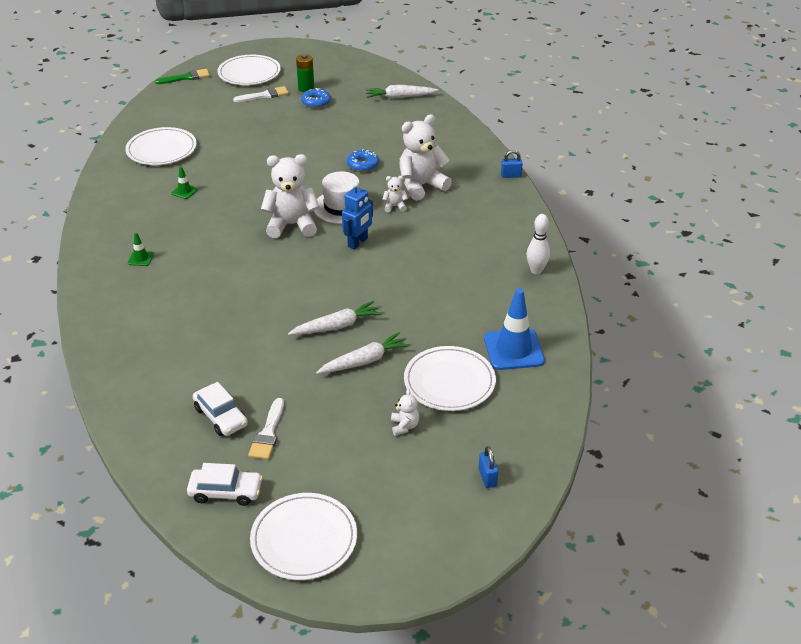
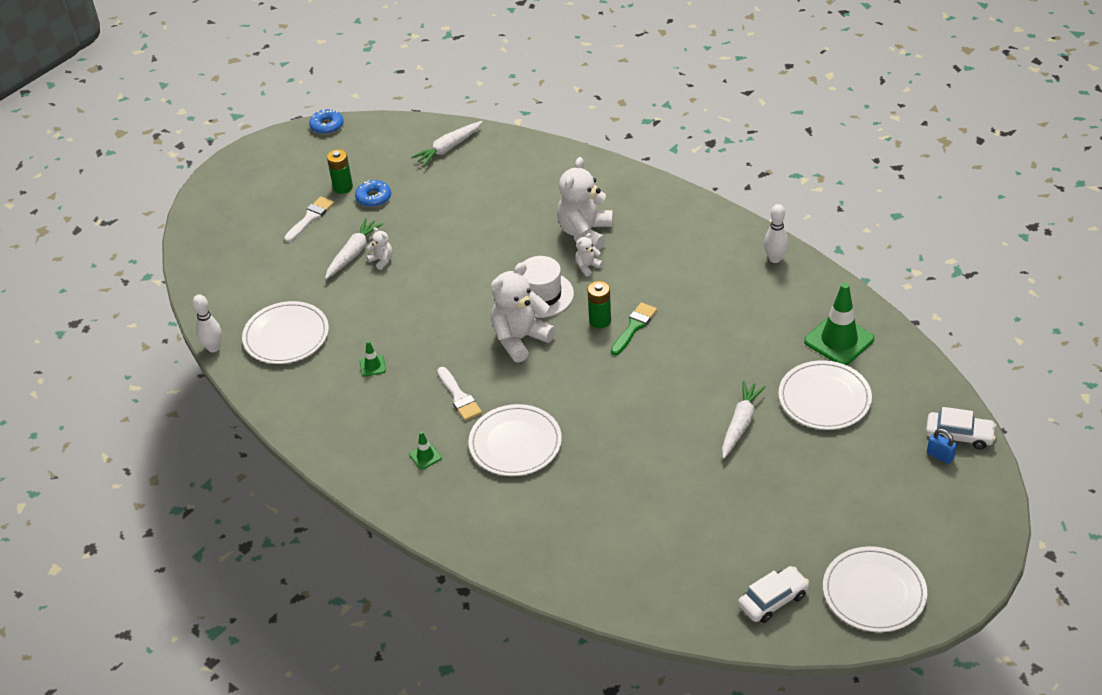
camera: 35 degrees left, 5 degrees up
green brush [155,69,210,84] -> green brush moved to [611,302,657,355]
white car [193,382,248,436] -> white car moved to [926,407,996,449]
white plate [217,55,281,85] -> white plate moved to [469,404,562,476]
white brush [248,398,284,460] -> white brush moved to [437,367,482,421]
white carrot [288,301,382,335] -> white carrot moved to [325,218,383,279]
blue robot [342,182,373,249] -> green battery [588,281,611,329]
blue donut [347,149,379,172] -> blue donut moved to [309,109,344,134]
white teddy bear [391,389,419,436] -> white teddy bear moved to [366,227,392,270]
blue traffic cone [484,288,545,370] -> green traffic cone [804,283,874,365]
blue padlock [501,150,523,178] -> none
none -> white bowling pin [193,294,222,352]

